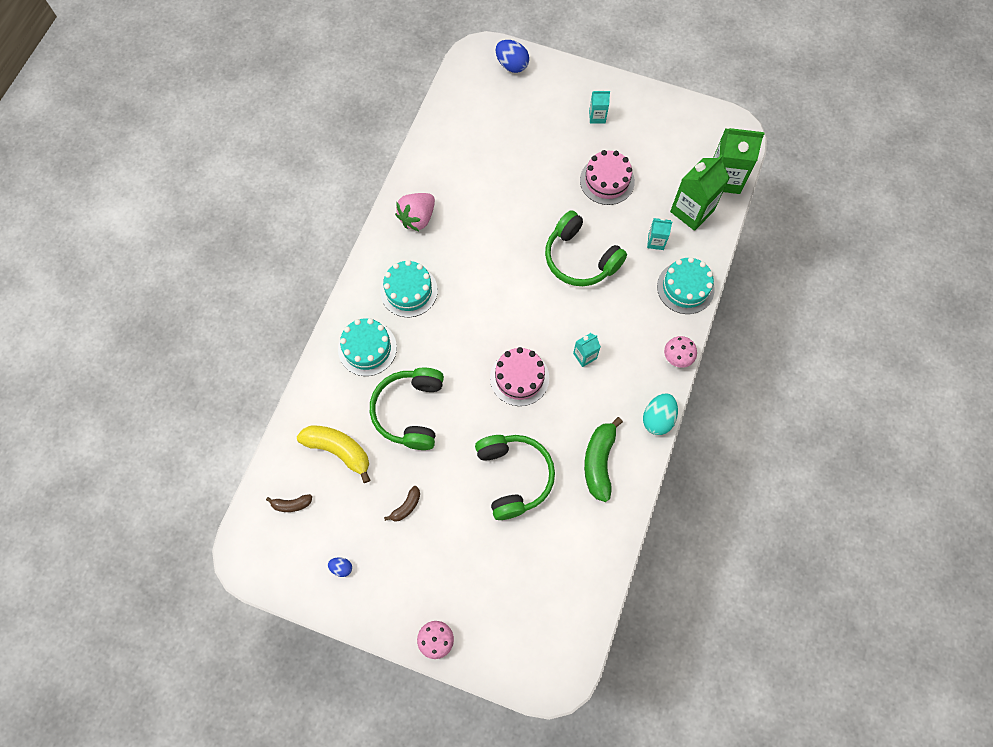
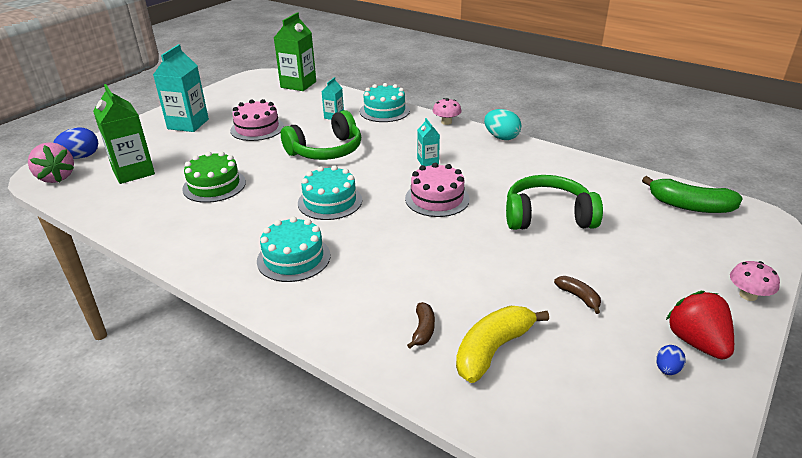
camera: 75 degrees left, 35 degrees down
brown banana [266,494,312,512] -> brown banana moved to [407,302,435,349]
turquoise cake [338,318,397,376] -> turquoise cake moved to [298,165,362,220]
green headphones [370,367,444,450] -> none
pink strawberry [395,193,435,231] -> pink strawberry moved to [28,142,74,183]
green banana [584,417,623,502] -> green banana moved to [642,176,743,213]
turquoise carton [589,90,610,123] -> turquoise carton [153,44,209,132], size x1.95
green carton [670,155,730,231] -> green carton moved to [93,84,155,184]
none -> green cake [182,151,246,203]
none -> red strawberry [666,291,734,359]

